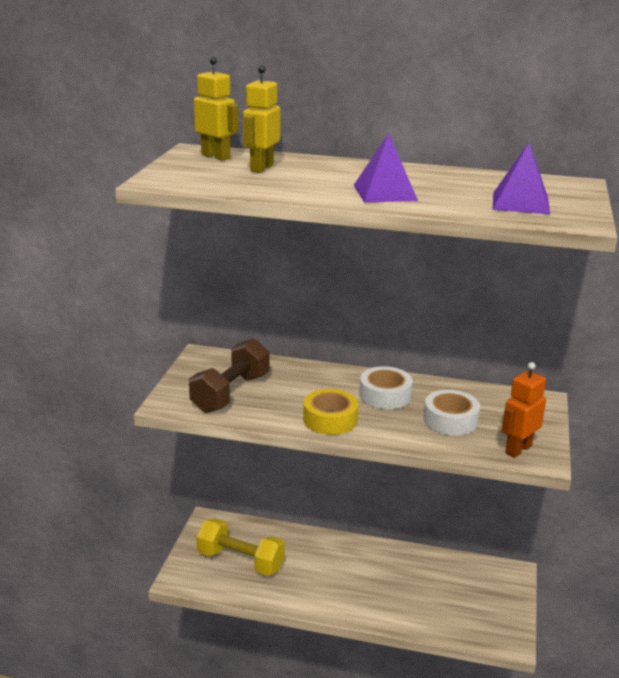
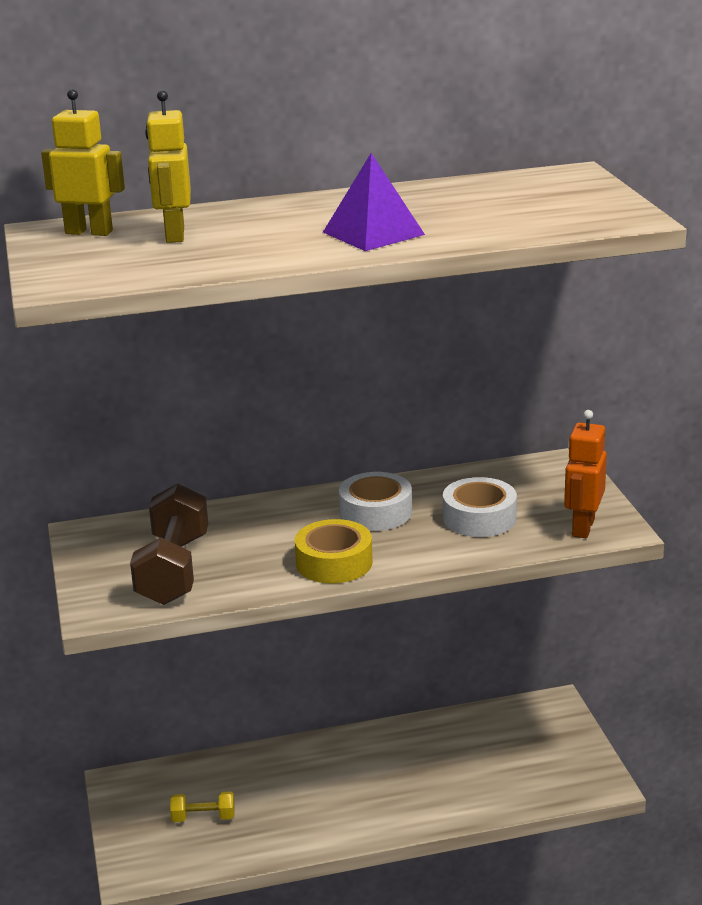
camera: 25 degrees left, 0 degrees up
yellow dumbbell [196,518,285,576] -> yellow dumbbell [170,791,235,822], size x0.49
purple pyramid [493,143,550,214] -> none

